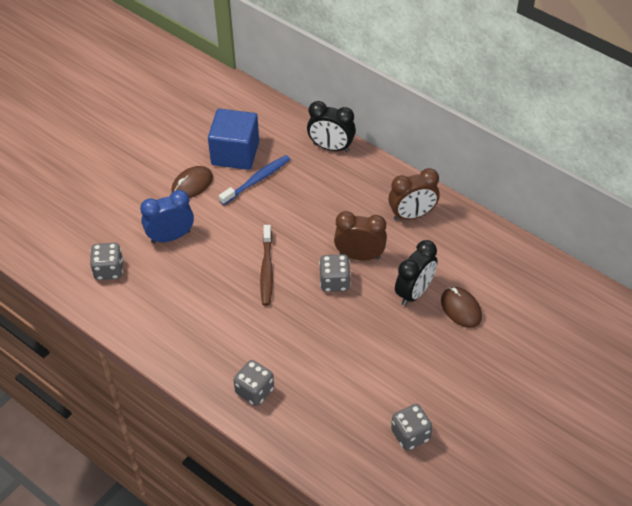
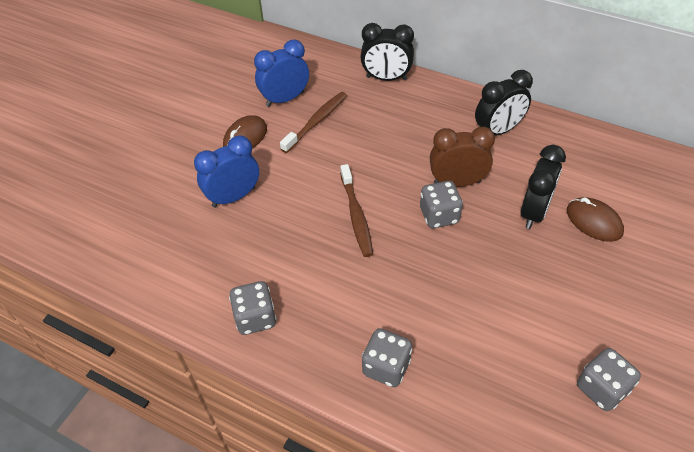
camera: 10 degrees left, 0 degrees up
grey dice [90,243,123,280] -> grey dice moved to [229,281,276,335]
blue cube [208,109,259,170] -> blue clock [254,40,309,107]
blue toothbrush [219,155,290,205] -> brown toothbrush [280,92,347,153]
brown clock [388,168,440,221] -> black clock [475,70,533,136]

